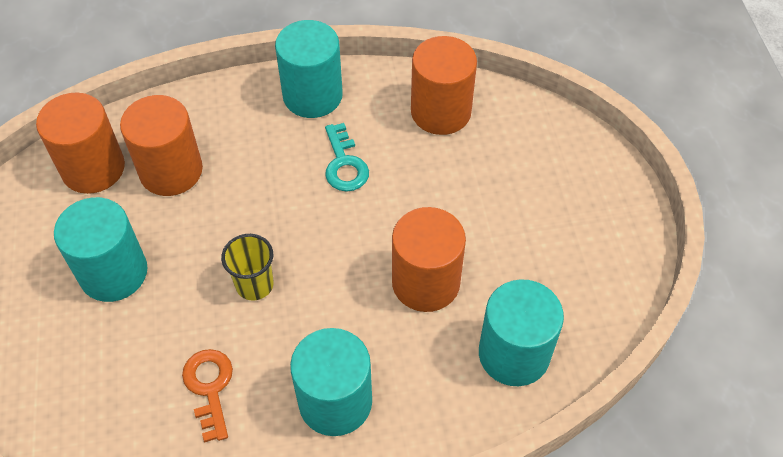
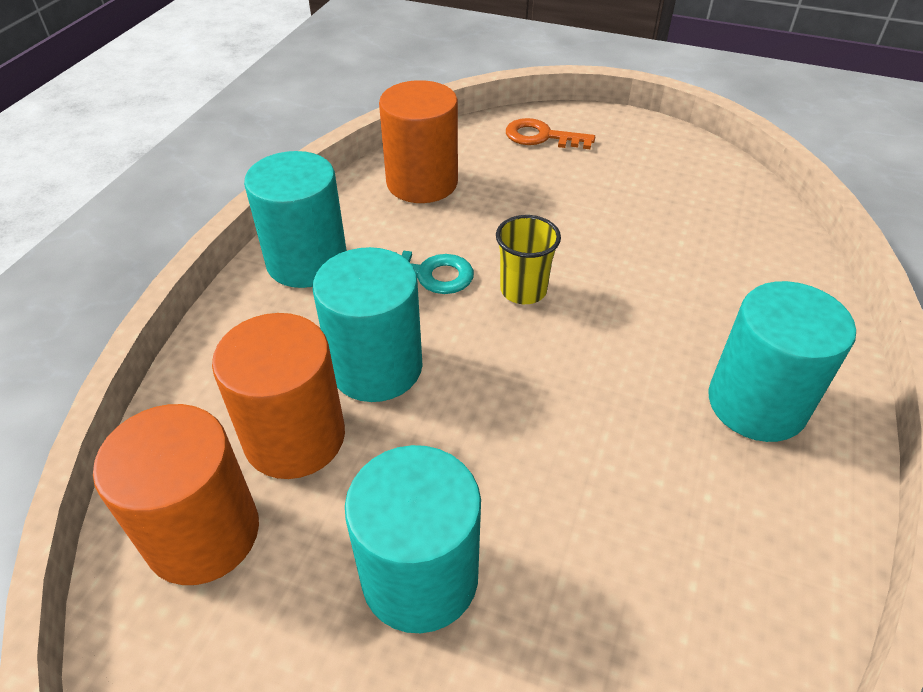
camera: 60 degrees left, 10 degrees down
orange key [182,349,233,443] -> orange key moved to [506,118,595,149]
yellow cup [221,234,274,301] -> yellow cup moved to [496,215,561,304]
orange cylinder [392,207,466,312] -> none
turquoise cylinder [479,279,564,386] -> turquoise cylinder moved to [312,247,423,402]

